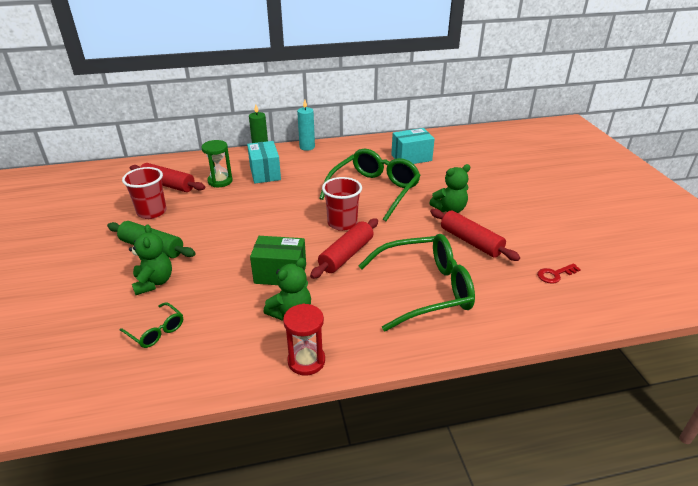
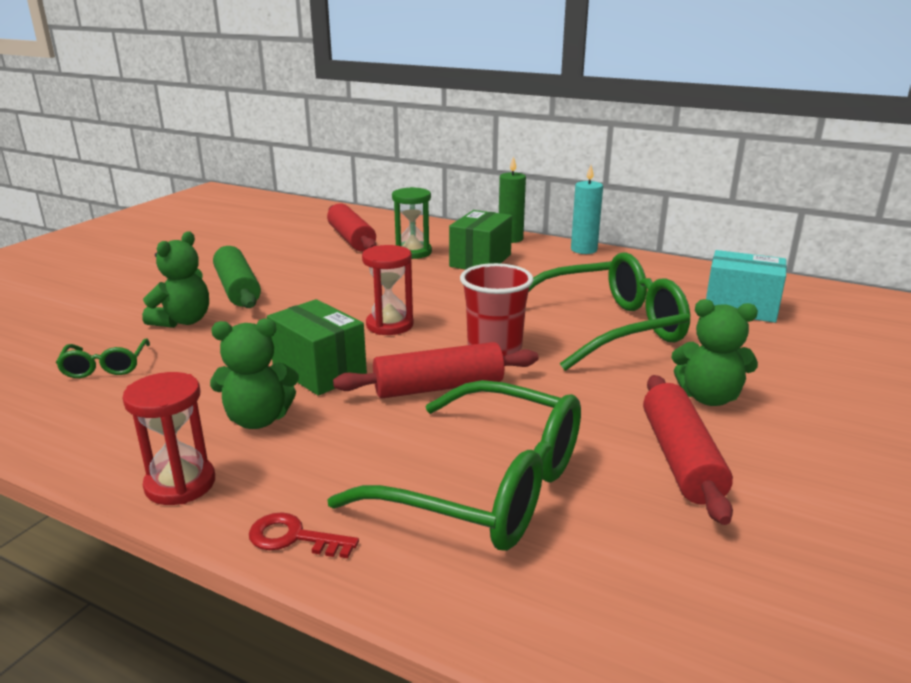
camera: 40 degrees right, 10 degrees down
red cup [122,167,167,219] -> none
turquoise box [247,141,281,184] -> green box [449,210,512,270]
red key [537,263,581,284] -> red key moved to [249,512,359,558]
none -> red hourglass [362,245,414,335]

